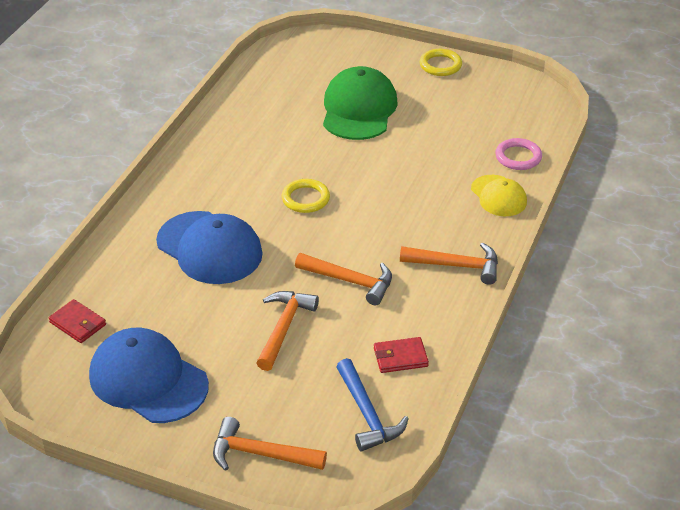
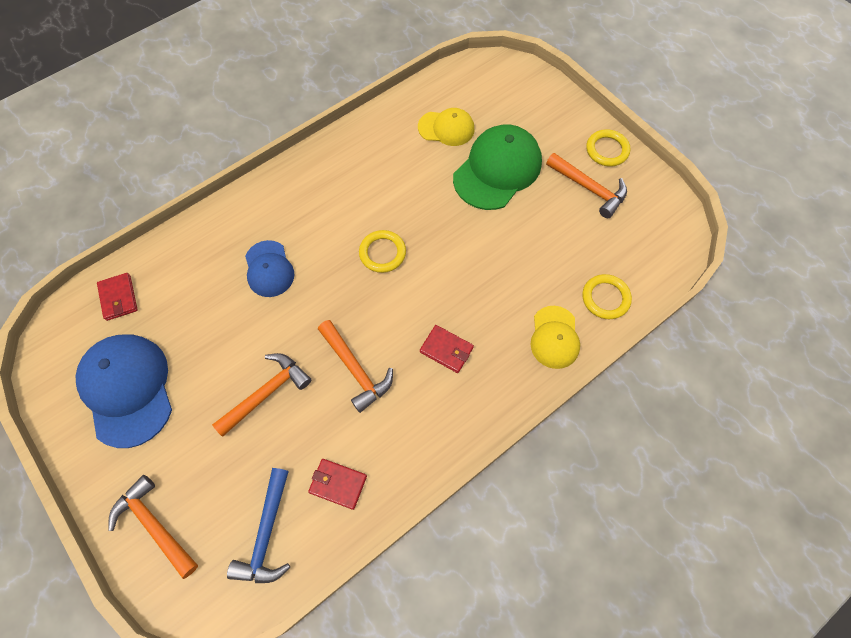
camera: 30 degrees right, 25 degrees up
blue cap [156,211,263,284] -> blue cap [245,240,294,297], size x0.58
orange hammer [400,243,498,285] -> orange hammer moved to [546,153,627,218]
pink ring [495,138,542,170] -> yellow ring [582,274,632,319]
none -> yellow cap [418,108,474,146]
none -> red wallet [420,325,474,373]

